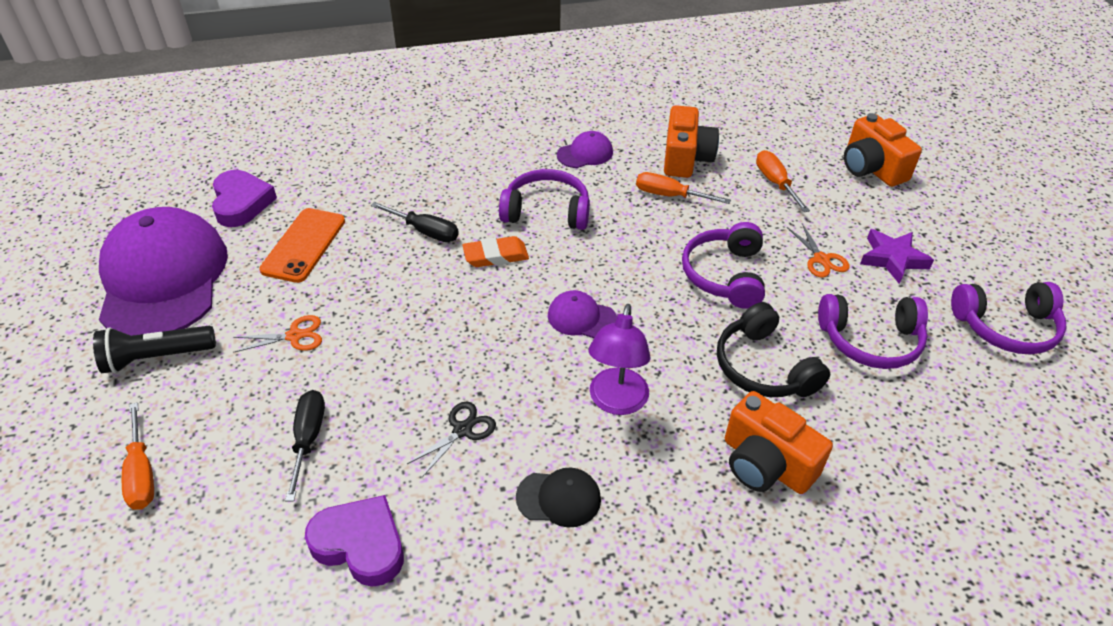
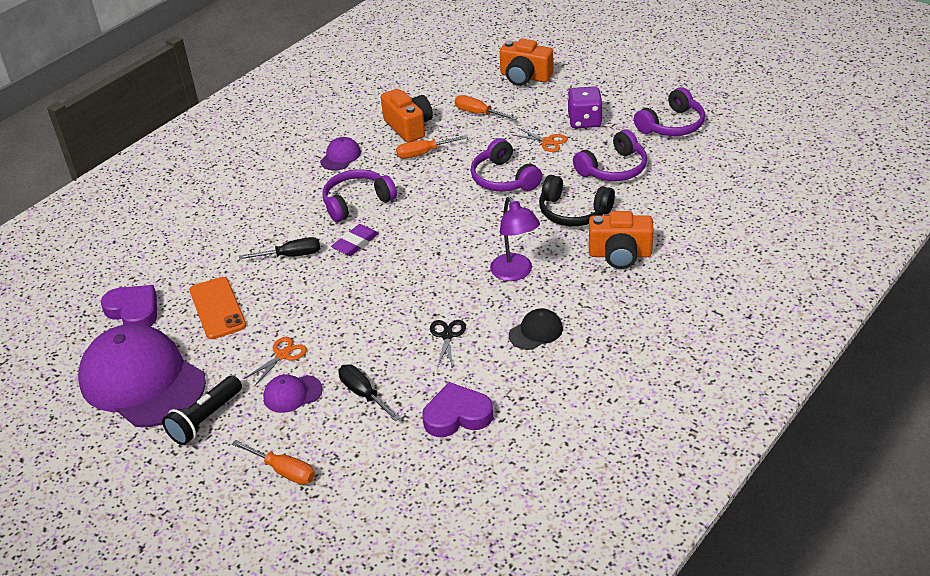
camera: 35 degrees left, 5 degrees down
orange eraser [462,236,529,267] -> purple eraser [331,224,379,256]
purple cap [548,290,617,338] -> purple cap moved to [263,375,323,413]
purple star [860,229,934,284] -> purple dice [568,86,603,128]

